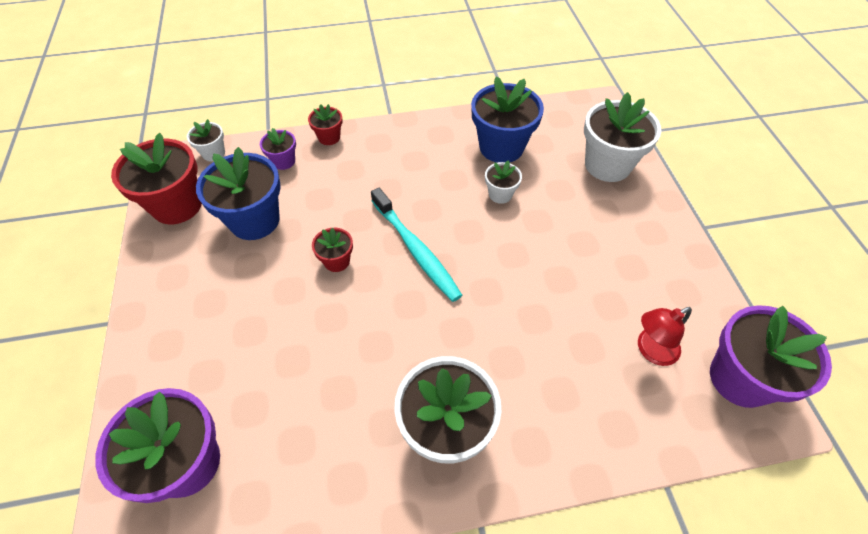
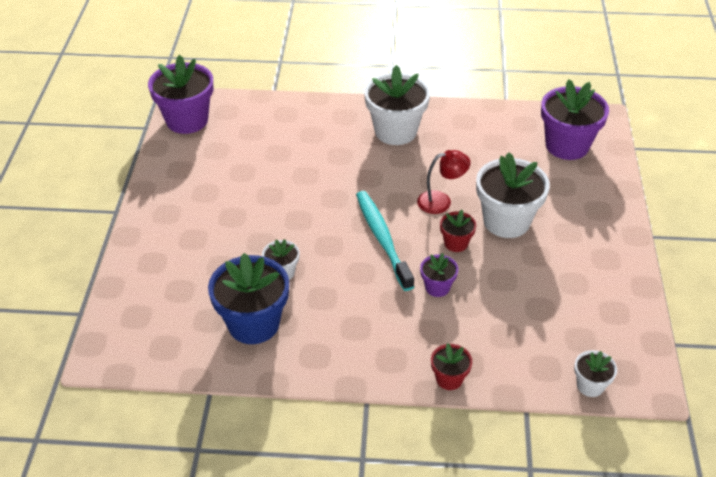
camera: 165 degrees left, 10 degrees down
red flower pot [111,133,202,225] -> none
blue flower pot [196,147,281,240] -> none
purple flower pot [260,128,296,170] -> purple flower pot moved to [420,253,458,297]
white flower pot [584,92,661,182] -> white flower pot moved to [476,152,550,238]
red lamp [638,307,692,366] -> red lamp moved to [417,150,470,214]

